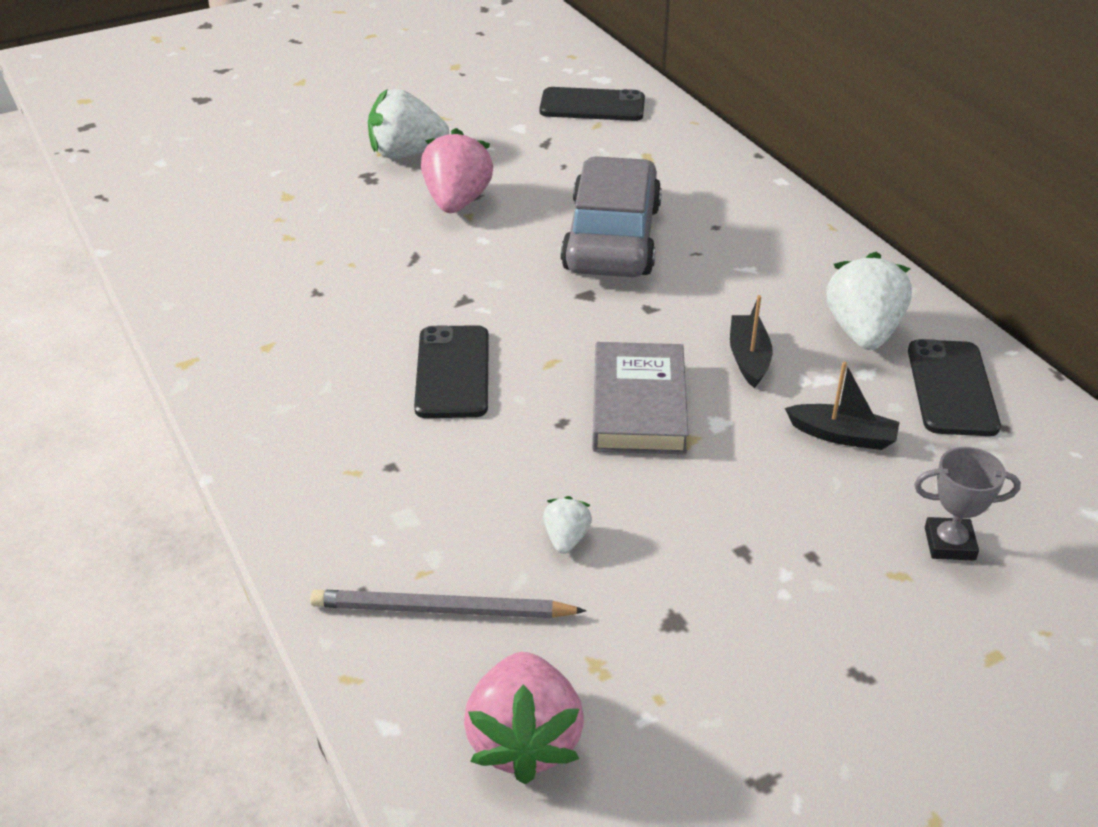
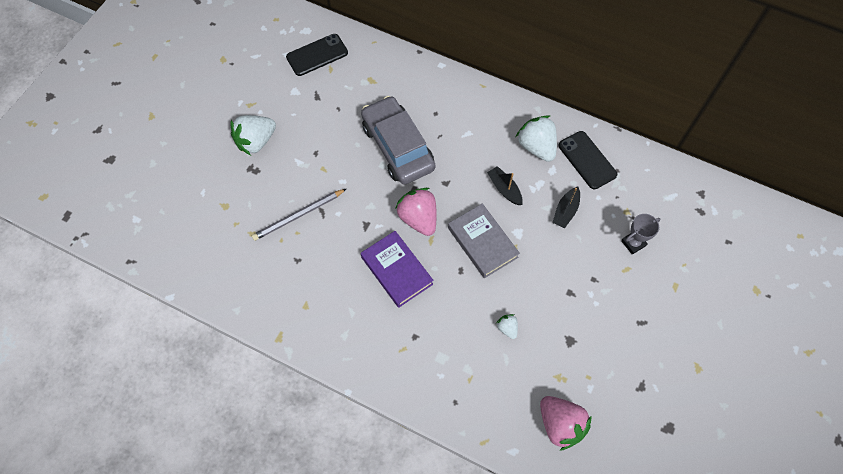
camera: 35 degrees left, 25 degrees up
grey pencil [310,590,587,618] -> grey pencil moved to [252,189,346,241]
black phone [414,325,489,418] -> purple book [361,231,434,308]
pink strawberry [421,128,493,213] -> pink strawberry moved to [395,188,437,236]
black boat [785,362,900,450] -> black boat turned 135 degrees clockwise [552,186,580,228]

